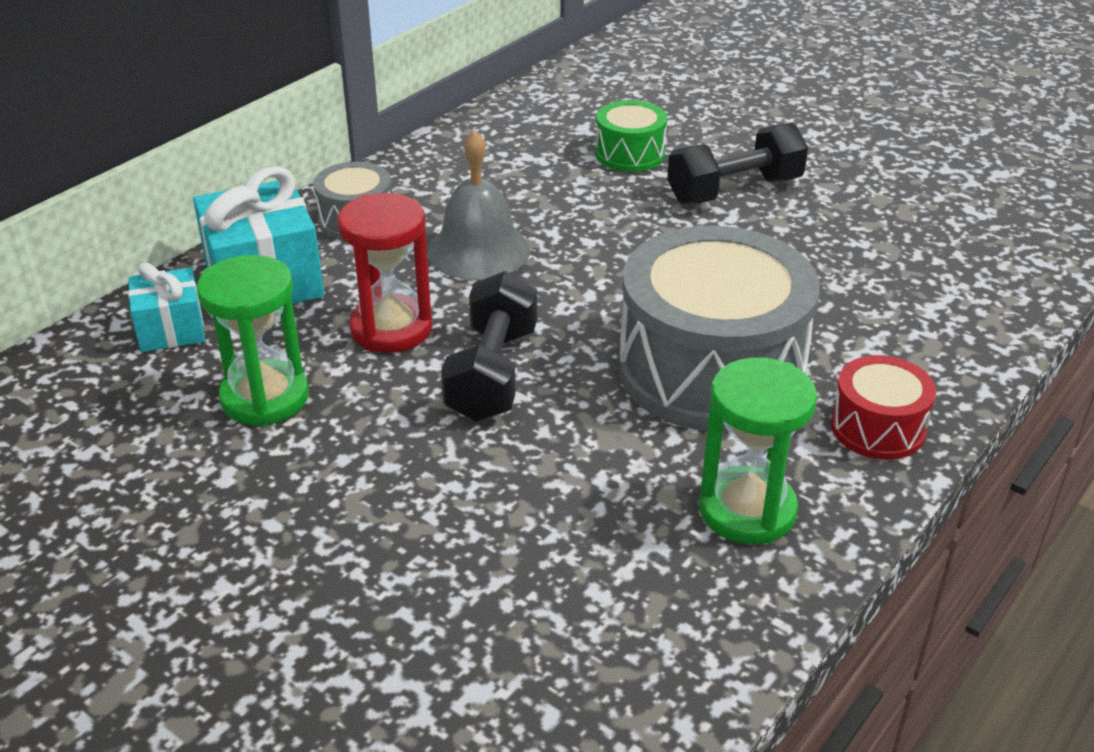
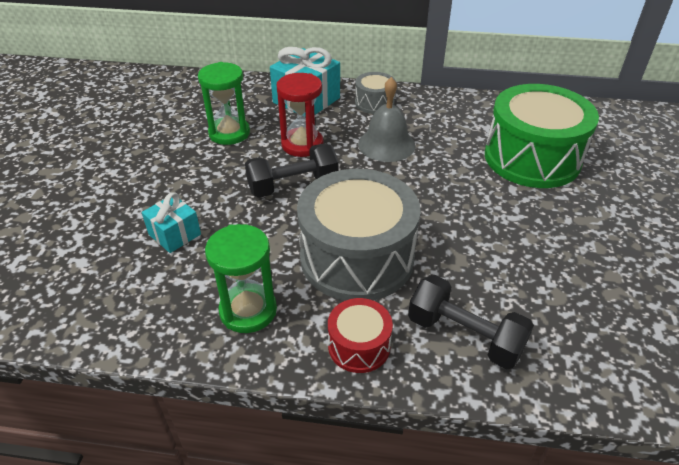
camera: 60 degrees right, 5 degrees up
turquoise gift [128,262,205,352] -> turquoise gift moved to [142,192,201,253]
green drum [595,100,667,172] -> green drum [485,84,599,188], size x2.10
black dumbbell [667,123,808,205] -> black dumbbell moved to [408,275,534,369]

